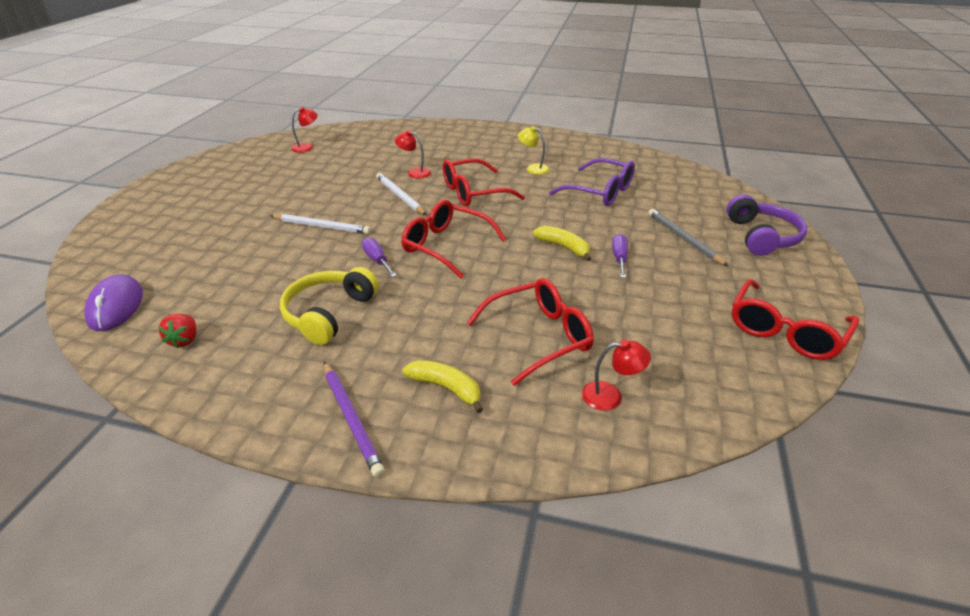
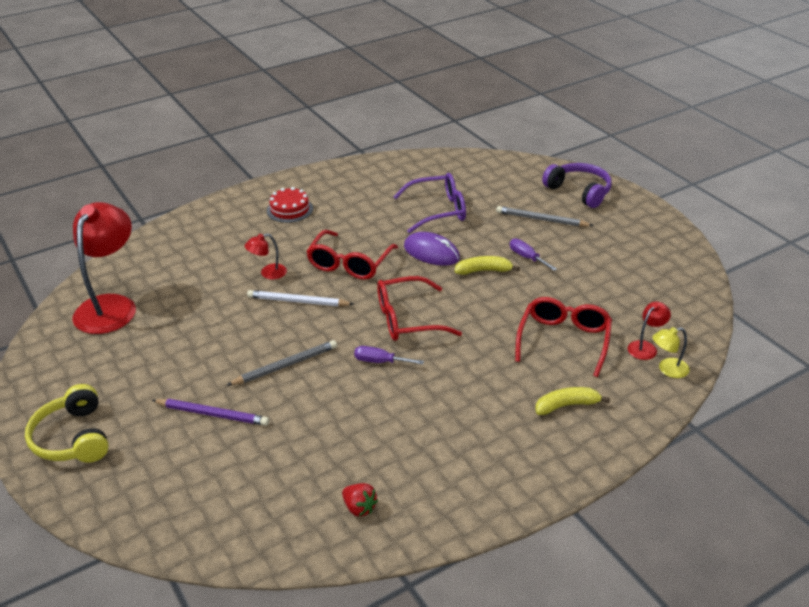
camera: 45 degrees left, 0 degrees up
purple mouse [84,274,143,331] -> purple mouse moved to [404,232,460,266]
white pencil [270,214,371,234] -> grey pencil [227,340,337,385]
yellow headphones [280,267,379,345] -> yellow headphones moved to [25,384,109,463]
red lamp [291,107,318,153] -> red lamp [72,202,136,334], size x2.27
purple pencil [324,362,385,478] -> purple pencil moved to [152,399,269,426]
yellow lamp [518,126,550,175] -> yellow lamp moved to [652,327,690,378]
red glasses [732,279,859,360] -> none
none -> red cake [267,187,313,223]

